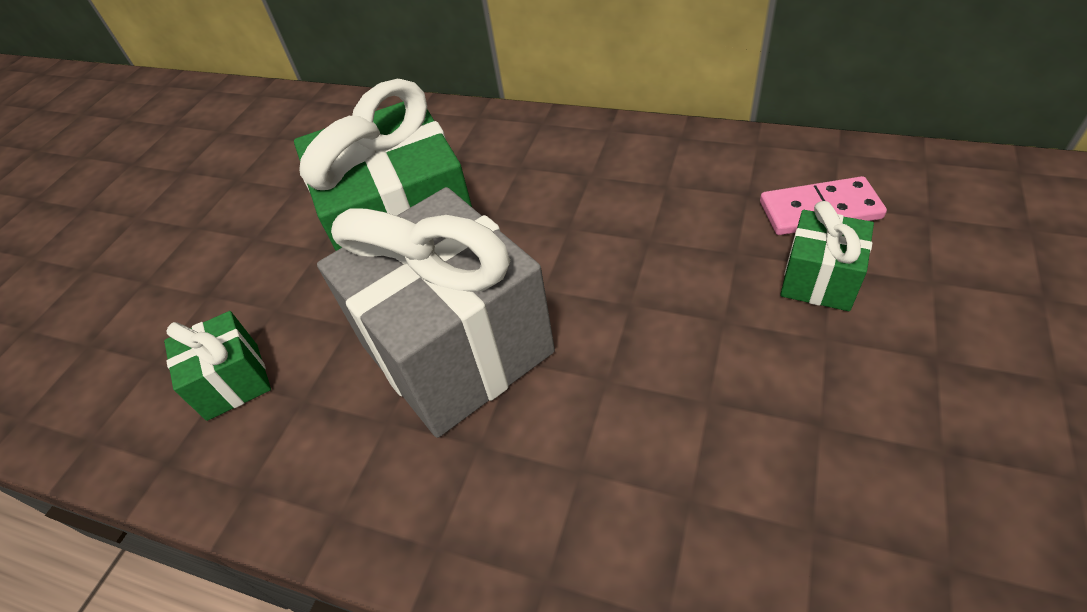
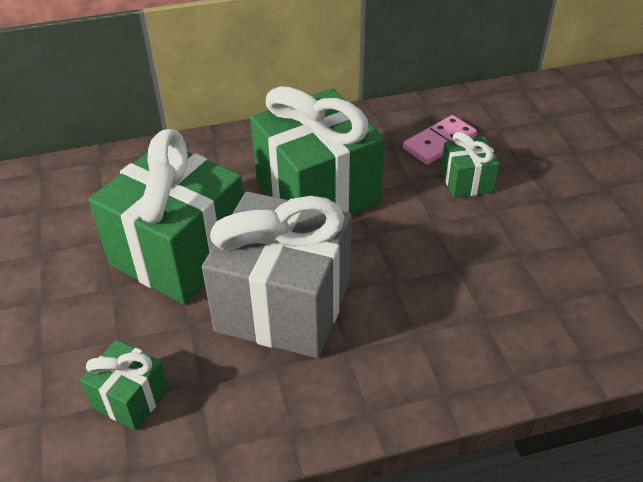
camera: 40 degrees left, 5 degrees down
none -> green gift [250,86,385,215]

